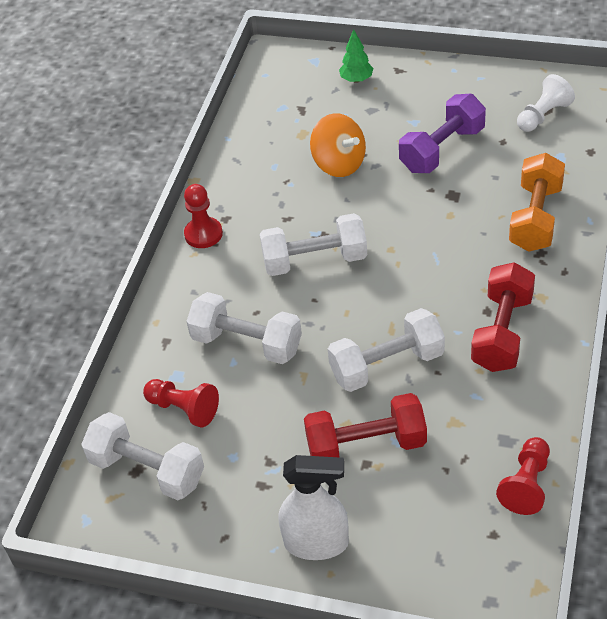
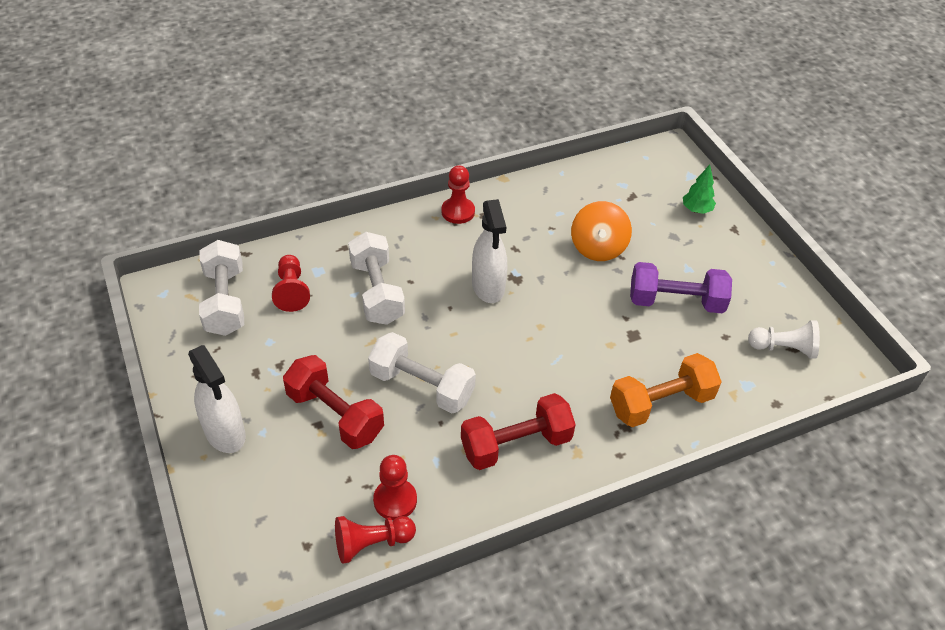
camera: 45 degrees right, 0 degrees up
white dumbbell [260,213,367,276] -> white spray bottle [472,199,507,303]
none -> red pawn [373,455,417,520]

